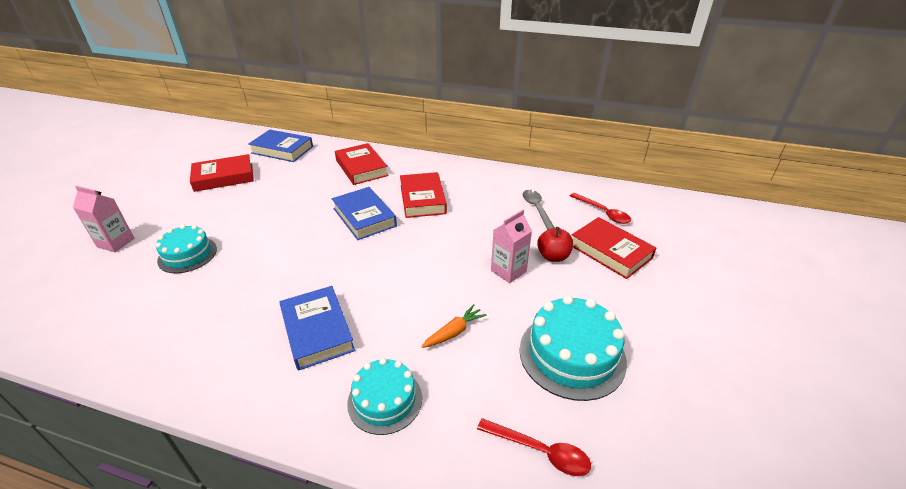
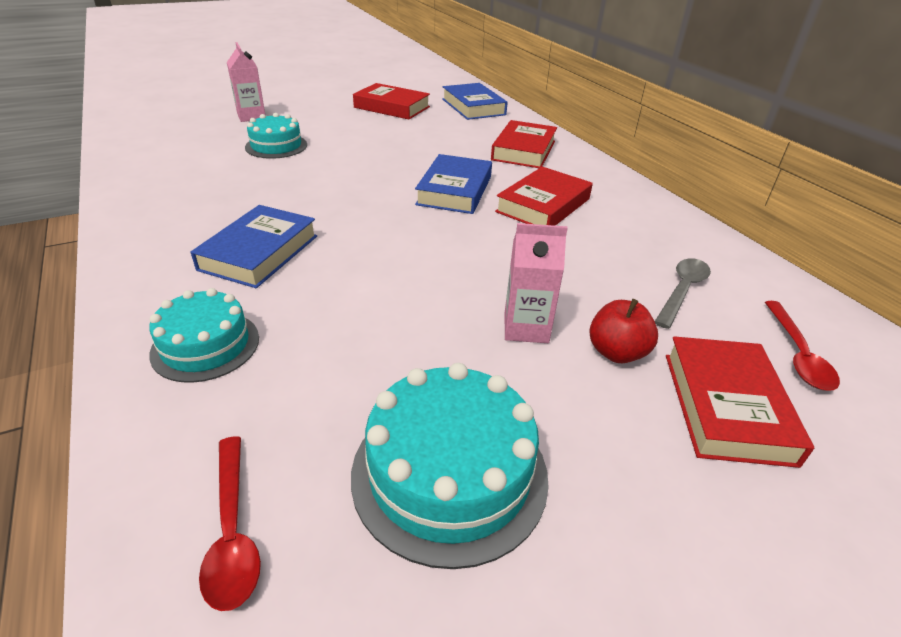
camera: 45 degrees right, 0 degrees up
orange carrot [421,304,487,348] -> none

